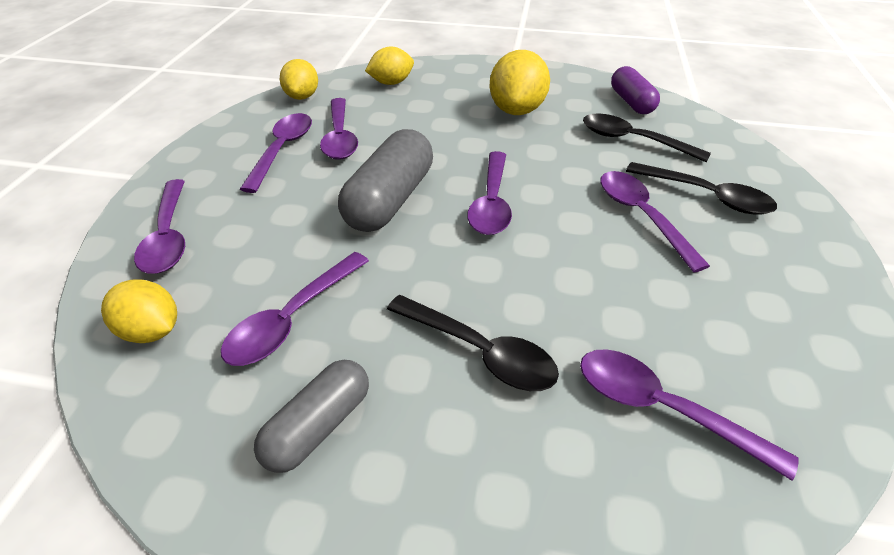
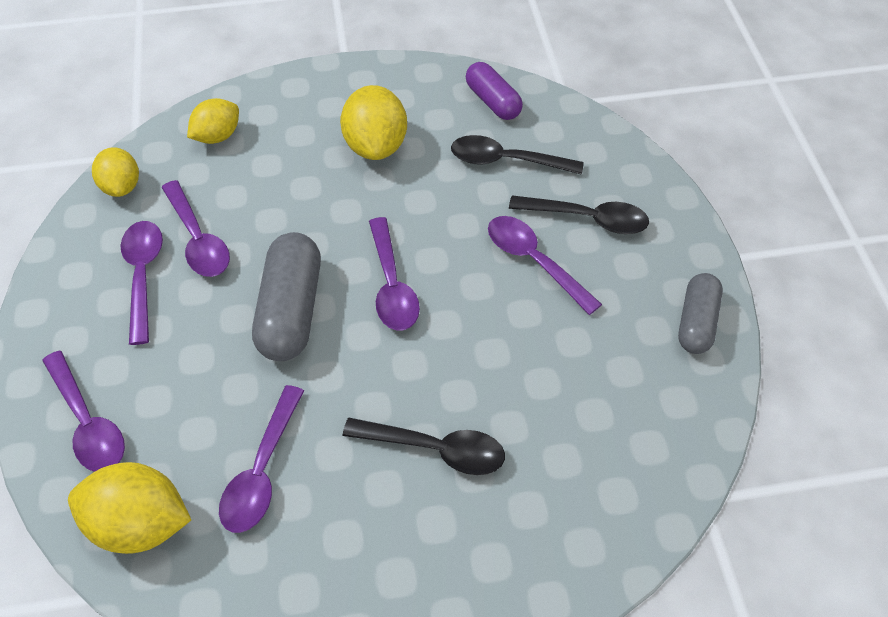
camera: 20 degrees left, 10 degrees up
yellow lemon [101,280,177,343] -> yellow lemon [68,462,191,554], size x1.53
grey capsule [254,360,369,473] -> grey capsule moved to [678,273,723,354]
purple spoon [580,349,799,481] -> none

